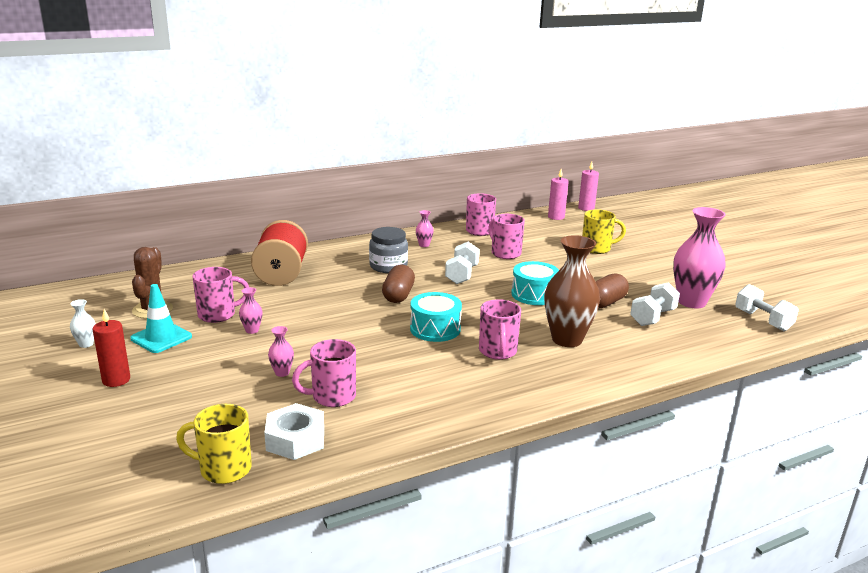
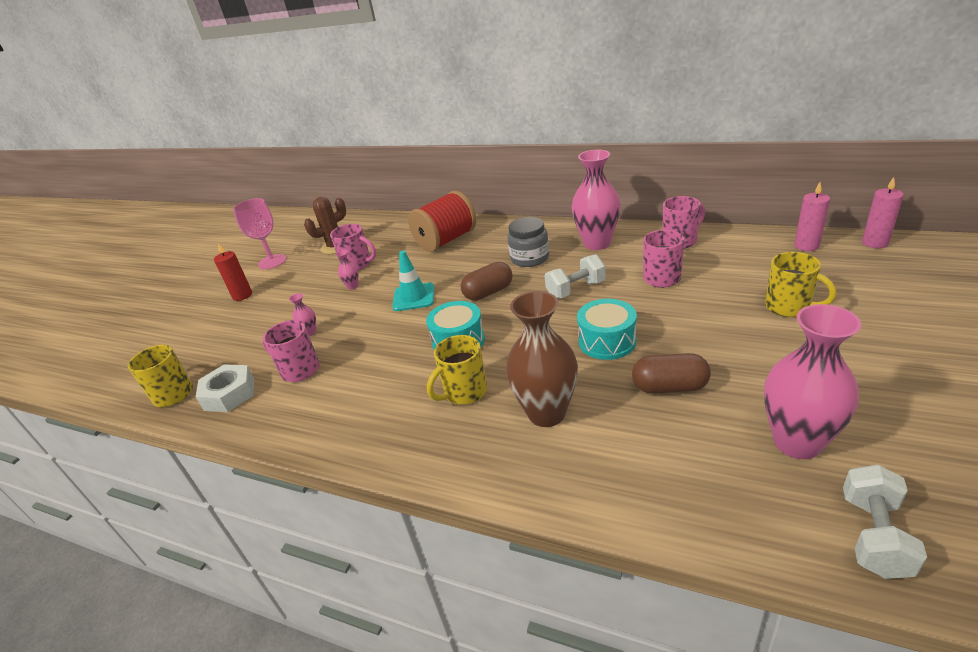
camera: 55 degrees right, 10 degrees up
white vase [70,299,96,348] -> pink goblet [233,198,287,269]
turquoise traffic cone [130,284,192,353] -> turquoise traffic cone moved to [392,251,434,311]
pink vase [416,210,434,247] -> pink vase [571,150,621,250], size x2.36
pink mug [479,299,521,360] -> yellow mug [427,335,487,405]
white dumbbell [630,282,680,326] -> none

